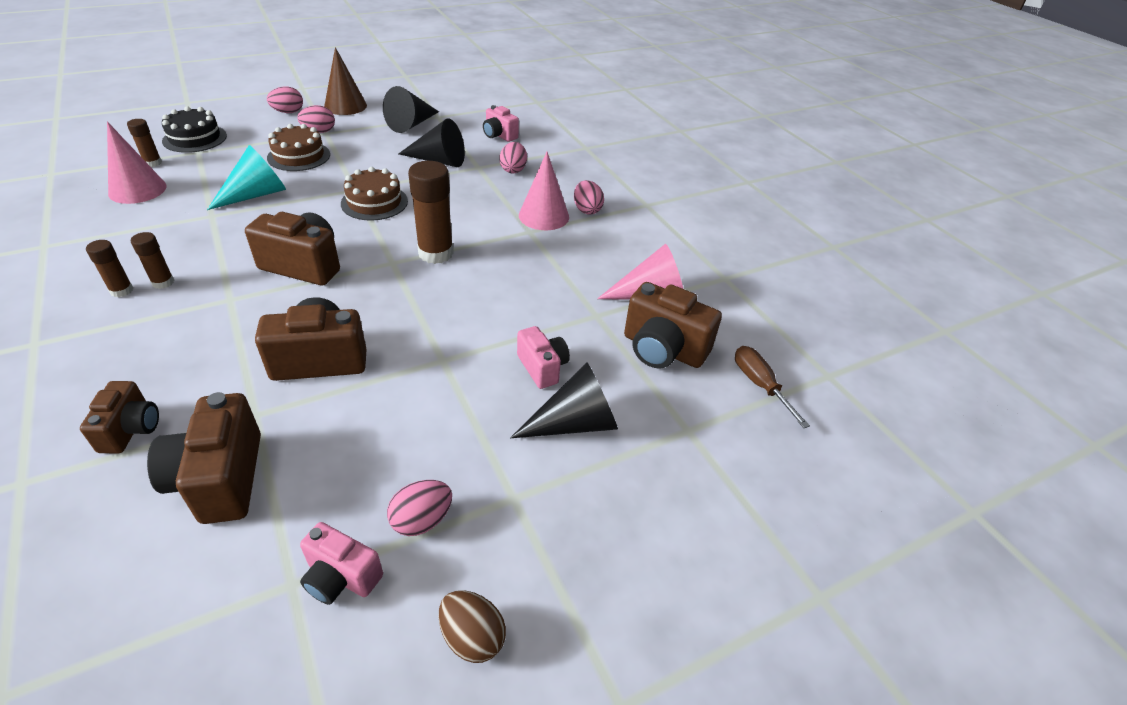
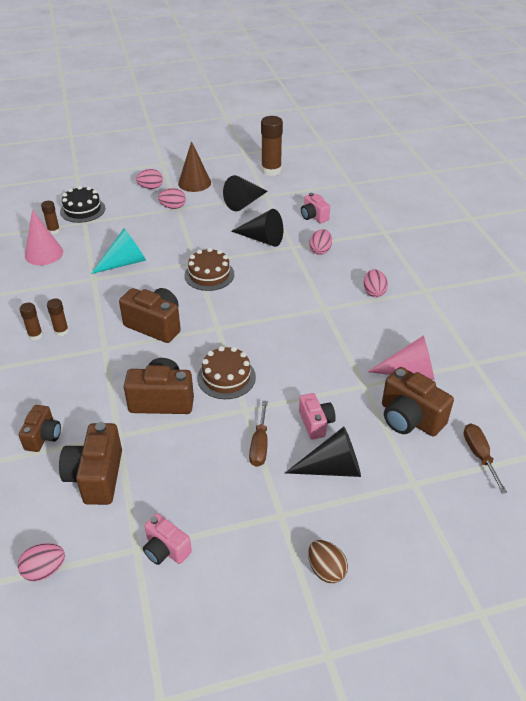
camera: 15 degrees right, 0 degrees up
brown cake [267,124,330,171] -> brown cake moved to [197,346,256,399]
pink egg [387,480,452,536] -> pink egg moved to [18,543,65,581]
brown glue stick [408,161,454,264] -> brown glue stick moved to [261,116,283,176]
brown egg [439,591,506,663] -> brown egg moved to [308,540,348,583]
pink cone [519,152,569,230] -> none
none -> brown screwdriver [249,401,268,467]

